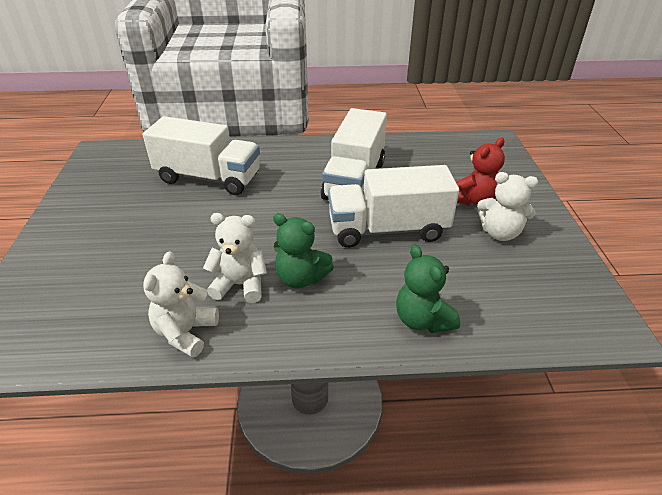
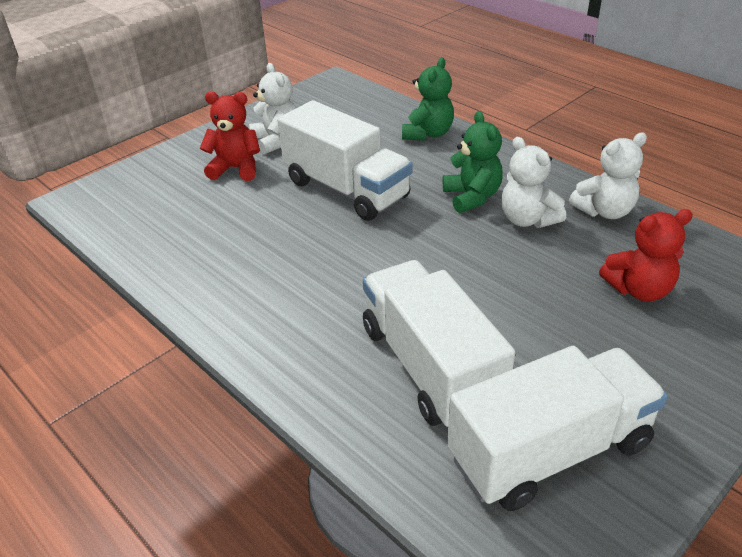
camera: 130 degrees left, 0 degrees up
white truck [321,108,387,200] -> white truck moved to [447,346,668,511]
none -> red teddy bear [599,209,693,302]

